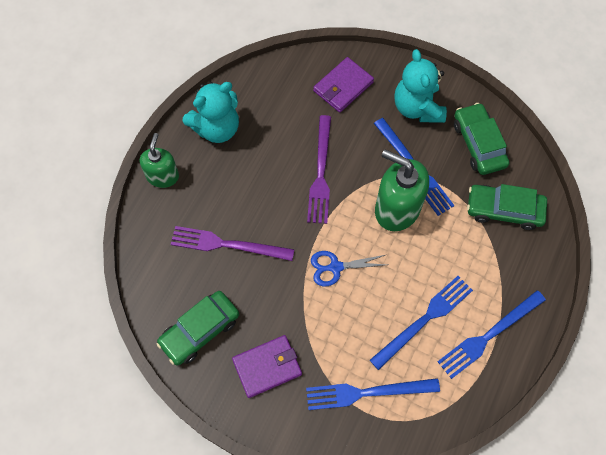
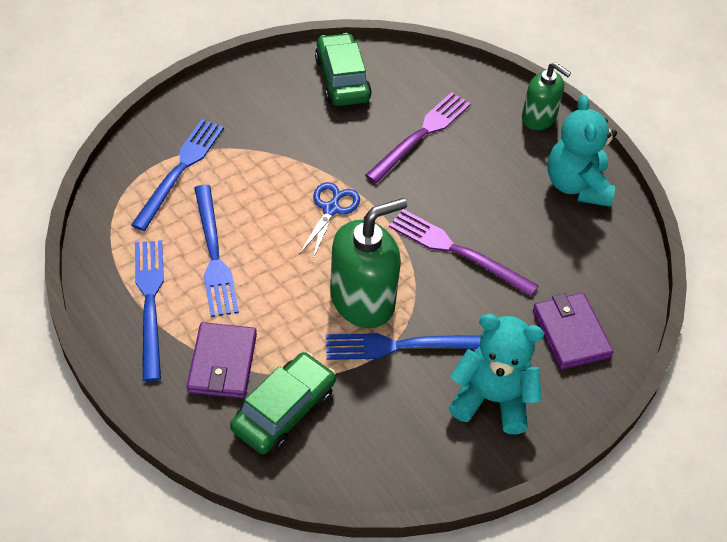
camera: 115 degrees right, 15 degrees down
purple wallet [232,335,302,398] -> purple wallet moved to [187,322,257,399]
green car [454,103,509,175] -> none

